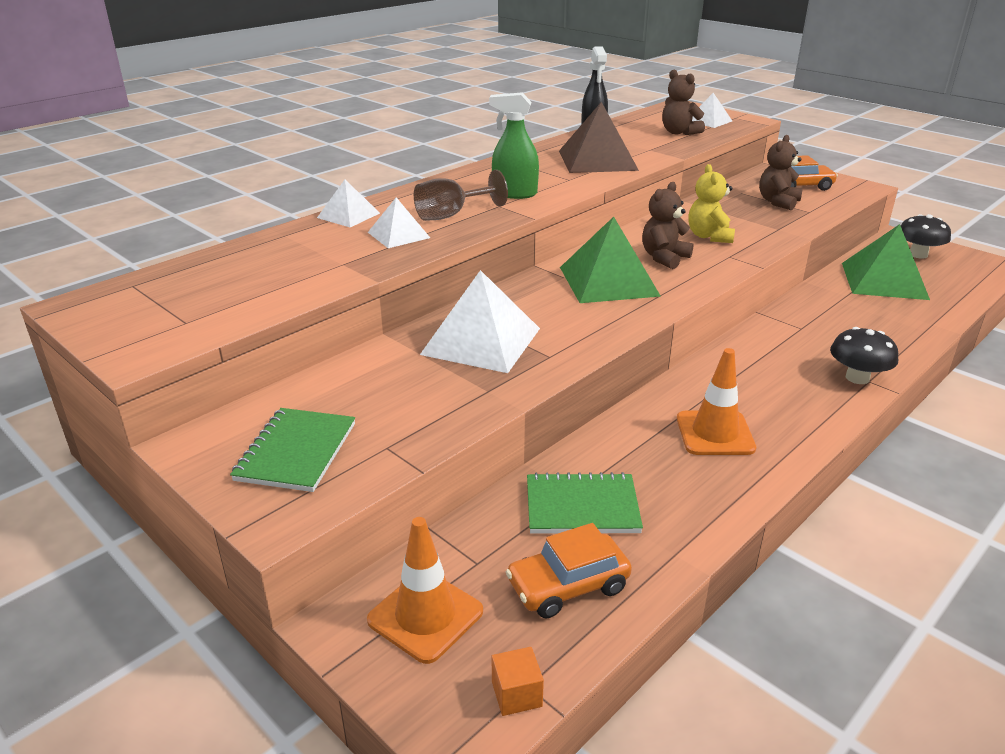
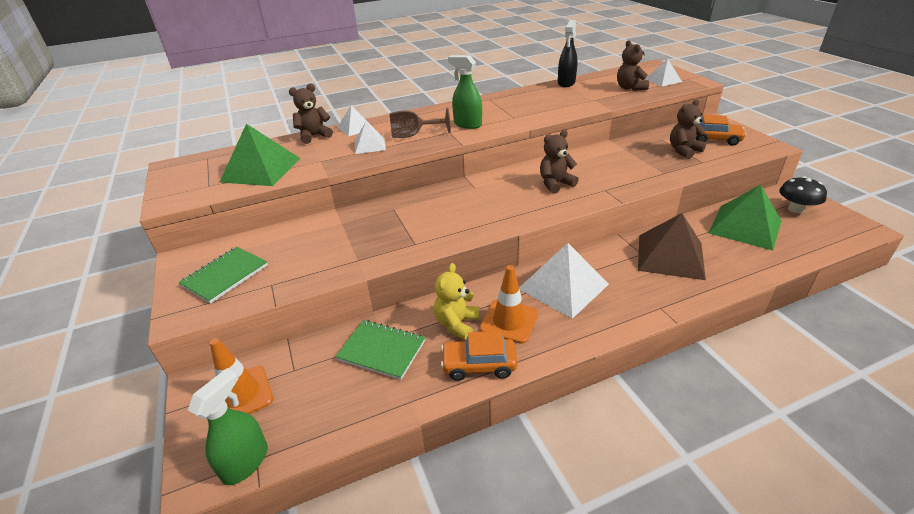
camera: 25 degrees right, 5 degrees up
white pyramid [420,270,540,373] -> white pyramid moved to [519,243,609,319]
orange cube [492,647,544,716] -> green spray bottle [188,368,268,485]
orange car [506,523,632,619] -> orange car moved to [441,331,517,381]
brown pyramid [559,102,639,173] -> brown pyramid moved to [638,213,706,280]
green pyramid [560,217,661,303] -> green pyramid moved to [220,124,301,186]
yellow teddy bear [688,164,735,243] -> yellow teddy bear moved to [434,263,480,340]
black mushroom [830,327,898,384] -> none
none -> brown teddy bear [289,84,333,144]

